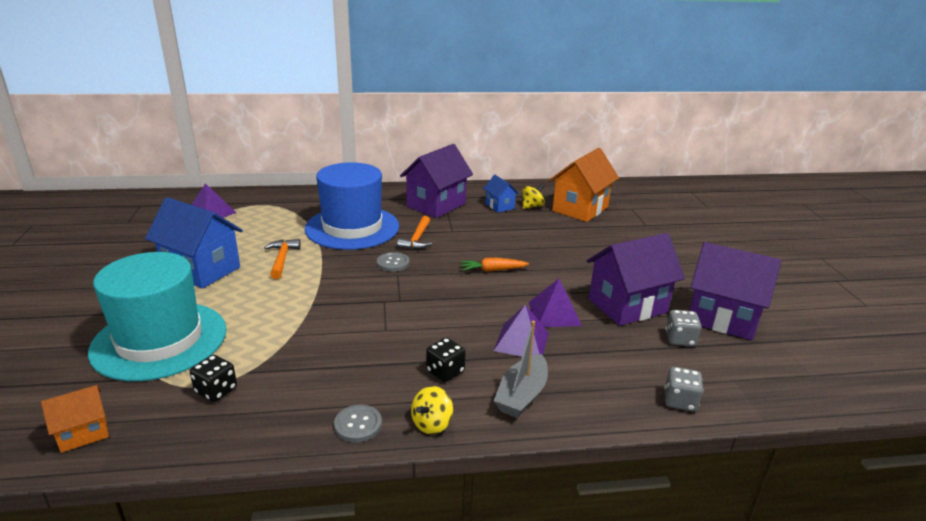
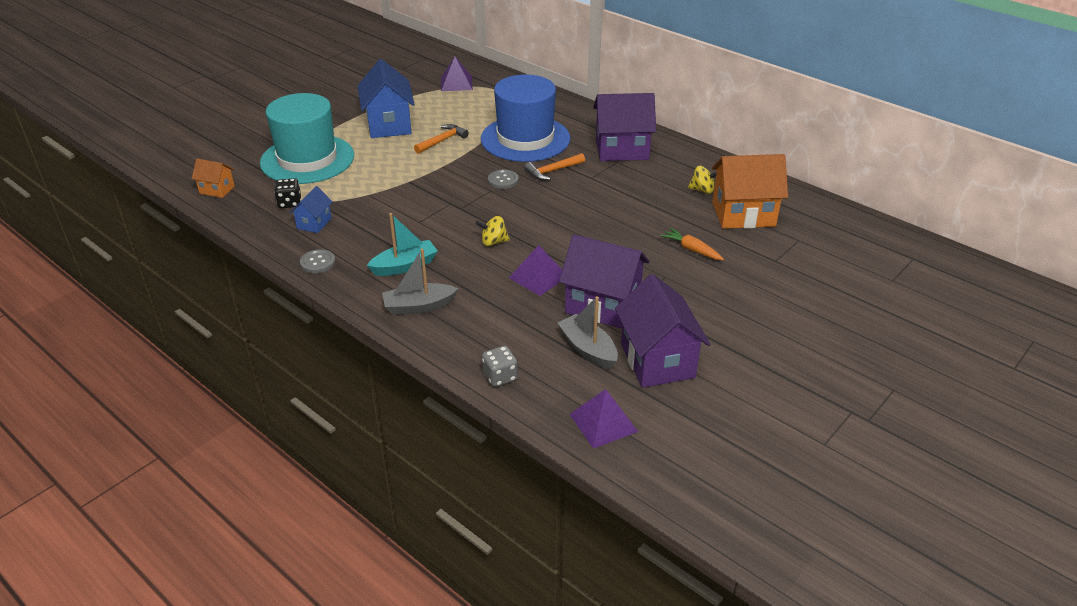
camera: 50 degrees right, 10 degrees up
yellow spinning top [411,386,453,434] -> yellow spinning top moved to [476,216,510,246]
black dice [426,337,466,382] -> turquoise boat [367,213,438,276]
orange carrot [460,258,529,272] -> orange carrot moved to [660,228,724,260]
blue house [483,175,519,212] -> blue house moved to [290,186,333,233]
purple pyramid [494,305,549,357] -> purple pyramid moved to [570,389,638,449]
grey dice [666,310,702,347] -> grey boat [558,296,618,369]

